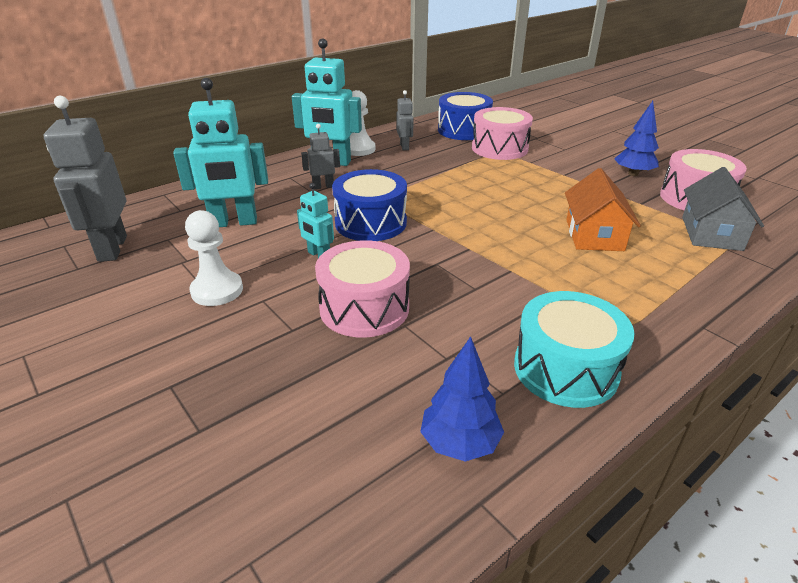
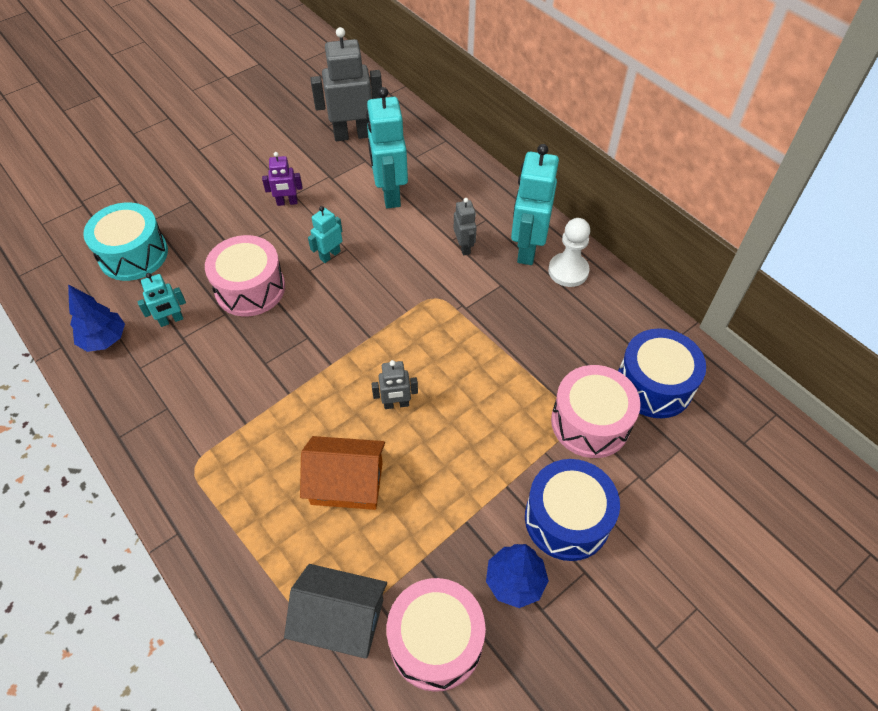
camera: 90 degrees right, 20 degrees up
white pawn [185,210,243,306] -> purple robot [262,152,302,206]
blue drum [332,169,407,241] -> blue drum moved to [525,459,620,561]
grey robot [396,90,414,151] -> grey robot moved to [371,360,418,409]
turquoise drum [514,291,635,408] -> turquoise drum moved to [83,203,168,281]
none -> turquoise robot [137,273,186,327]

